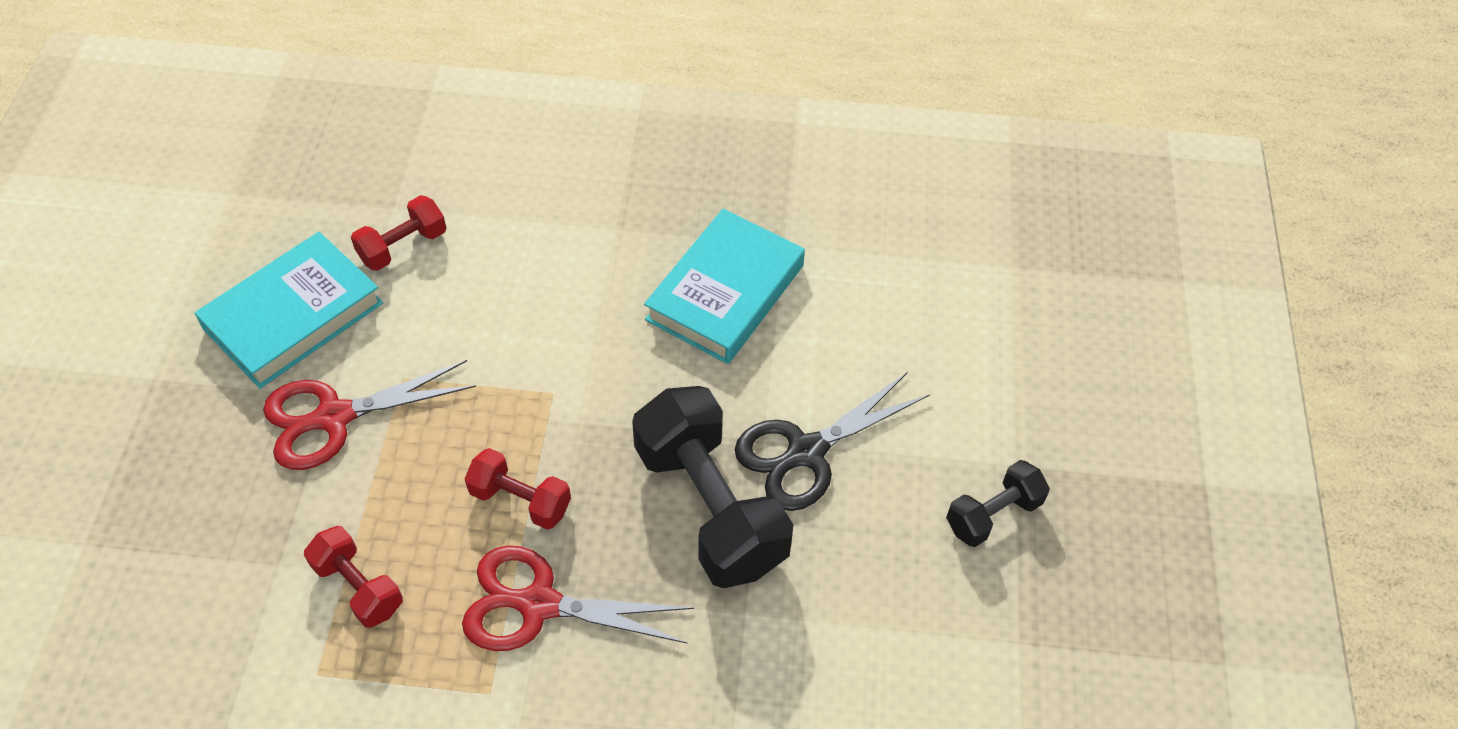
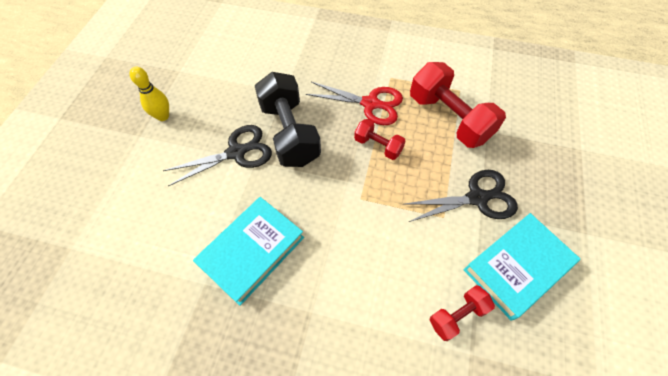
camera: 170 degrees left, 5 degrees up
red scissors [263,360,476,470] -> black scissors [405,170,518,222]
red dumbbell [304,526,403,628] -> red dumbbell [410,62,506,148], size x1.95
black dumbbell [946,460,1050,547] -> yellow bowling pin [129,67,169,121]

